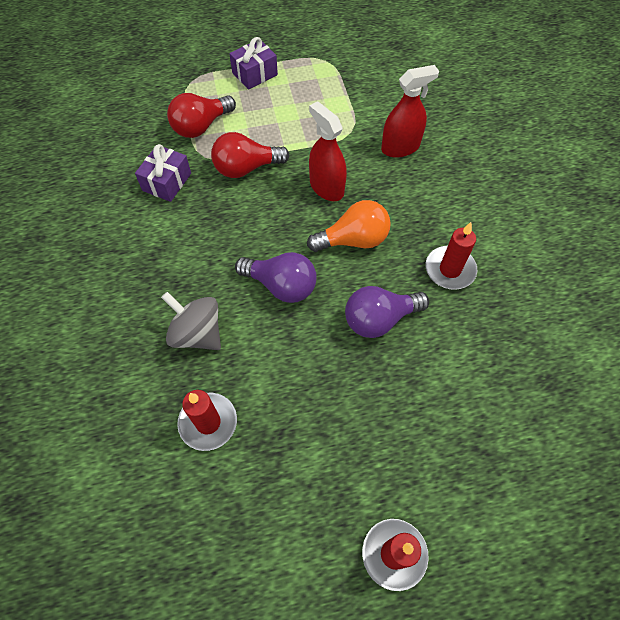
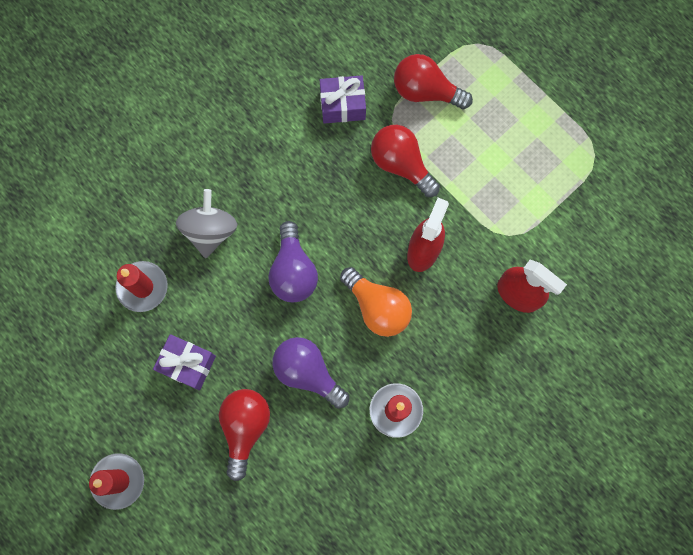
camera: 60 degrees right, 15 degrees up
purple gift [229,37,278,90] -> purple gift moved to [153,334,216,390]
none -> red light bulb [219,389,270,481]

